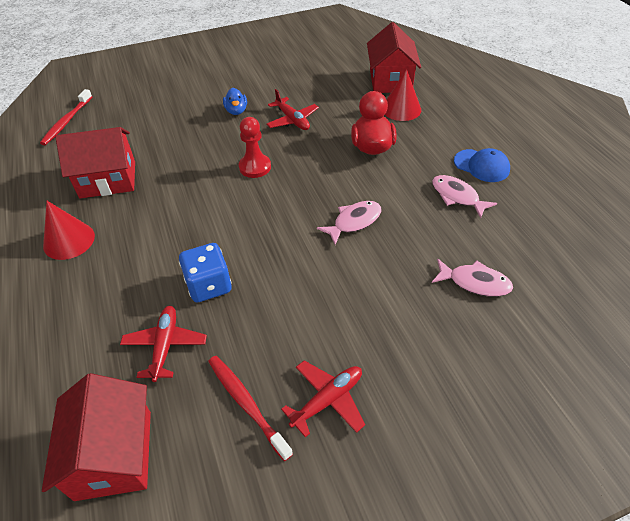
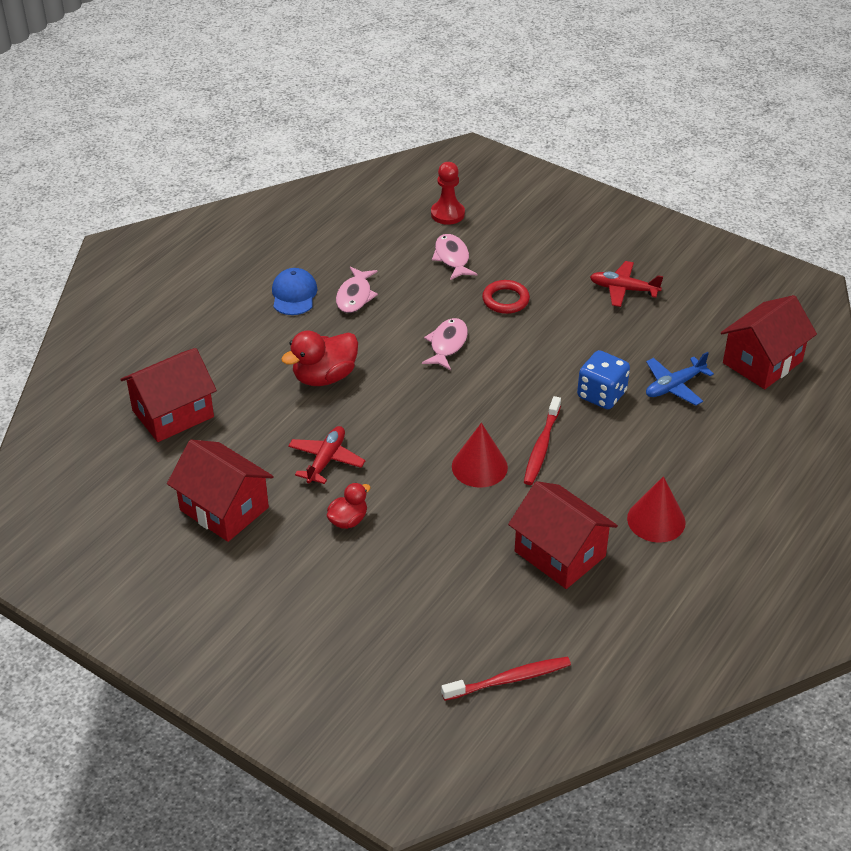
camera: 125 degrees left, 5 degrees down
red plane [120,306,207,382] -> blue plane [646,352,714,405]
red toothbrush [208,356,293,461] -> red toothbrush moved to [524,396,561,485]
blue duck [223,88,247,115] -> red duck [327,483,371,529]
red pawn [239,117,271,178] -> red pawn moved to [431,162,465,225]
pink fish [317,201,381,245] -> pink fish turned 90 degrees clockwise [422,318,468,370]
red cone [385,69,421,121] -> red cone moved to [452,423,508,488]
none -> red house [167,440,274,542]
none -> red ring [482,280,530,314]

